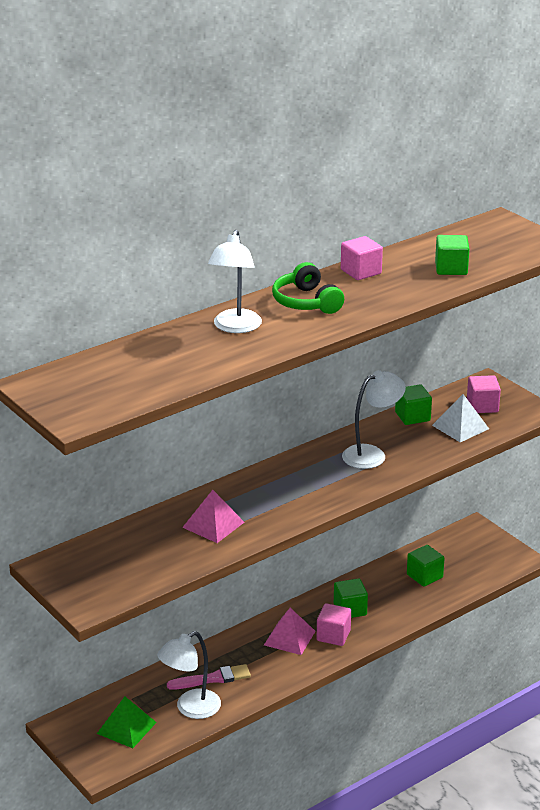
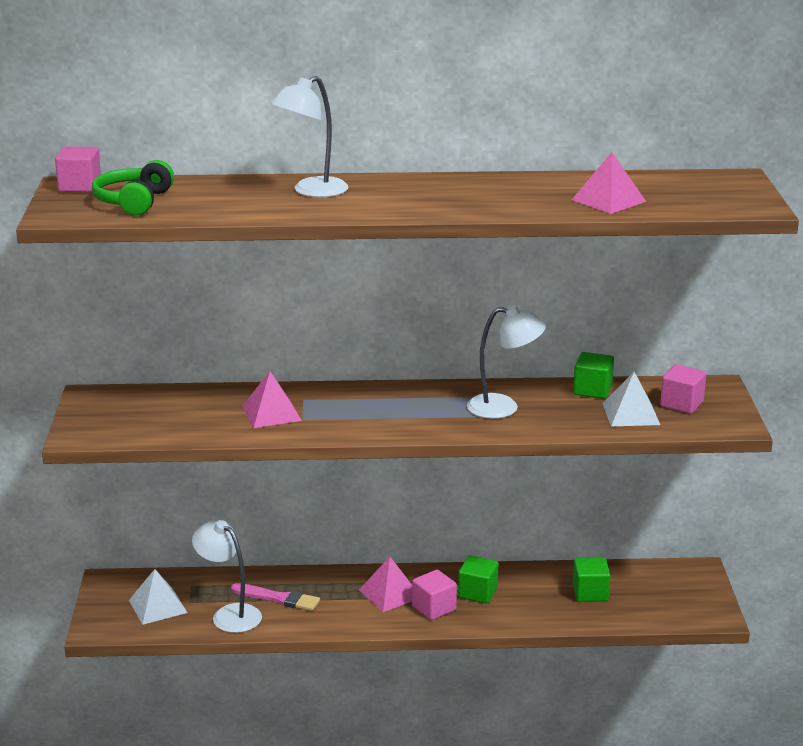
camera: 35 degrees right, 5 degrees down
green pyramid [97,697,157,748] -> white pyramid [129,569,188,625]
white lamp [157,631,221,719] -> white lamp turned 45 degrees clockwise [192,520,262,633]
green headphones [272,262,344,314] -> green headphones moved to [92,160,174,215]
pink cube [341,236,383,280] -> pink cube moved to [55,146,101,192]
green cube [435,235,469,275] -> pink pyramid [572,152,646,214]

